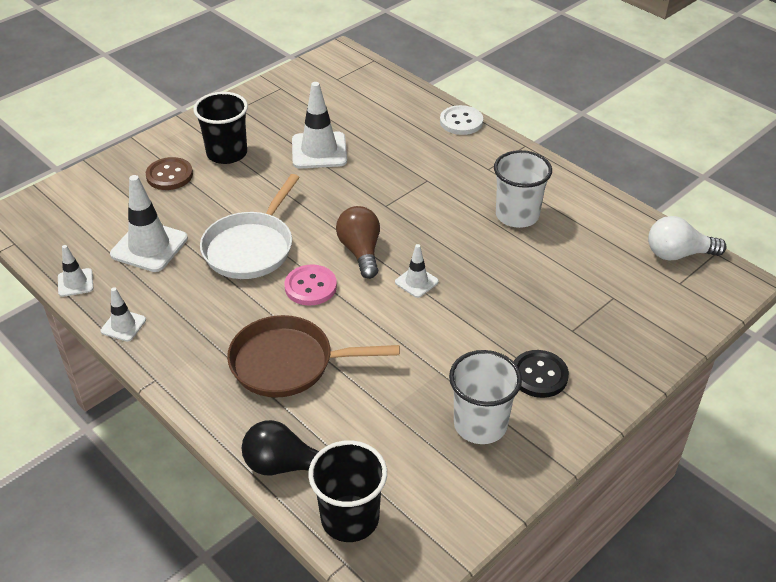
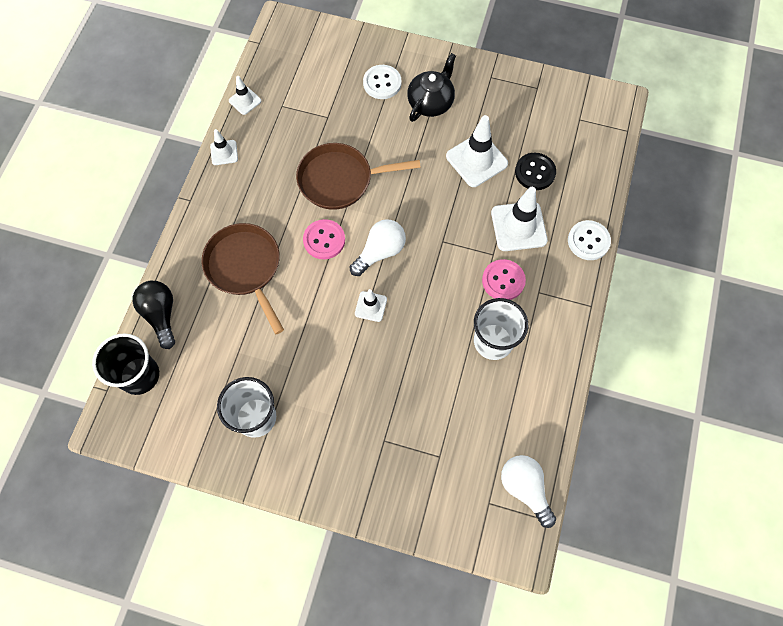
camera: 60 degrees right, 25 degrees up
white traffic cone [110,175,188,272] -> white traffic cone moved to [491,187,548,251]
brown button [146,157,193,190] -> white button [363,65,401,99]
black cup [193,92,248,164] -> black teapot [407,53,456,122]
white pan [200,174,300,279] -> brown pan [296,143,421,210]
brown light bulb [336,206,380,279] -> white light bulb [350,219,406,276]
black button [514,350,569,398] -> black button moved to [515,153,556,190]
none -> pink button [482,259,526,300]

